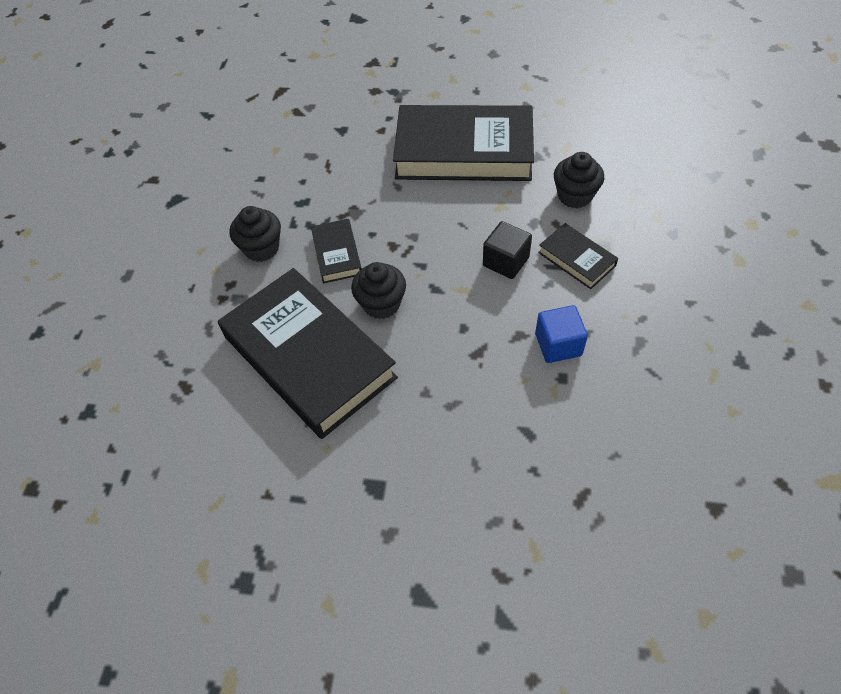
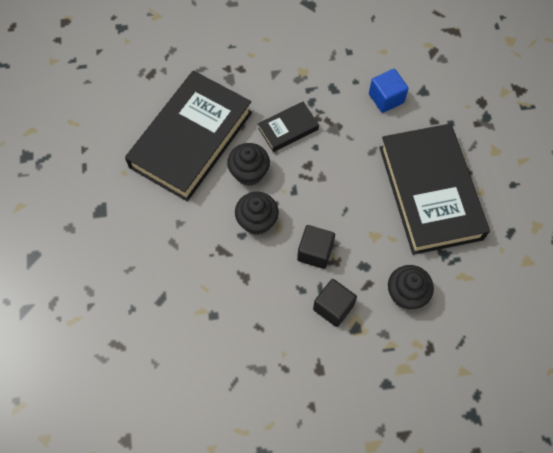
camera: 70 degrees right, 10 degrees up
black cupcake [229,206,281,262] -> black cupcake moved to [235,192,279,235]
blue cube [535,305,588,363] -> blue cube moved to [369,69,409,113]
black book [538,223,618,289] -> black cube [313,279,357,327]

